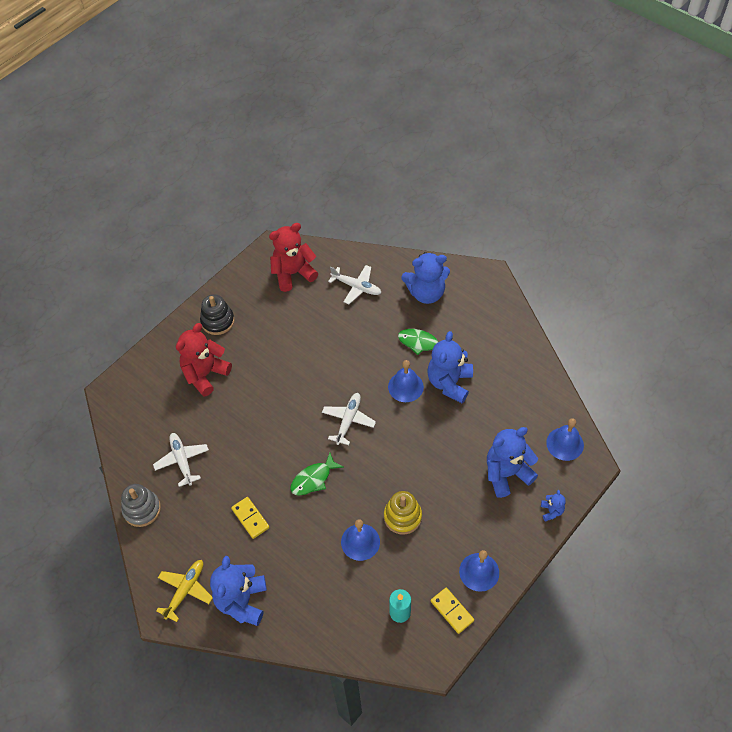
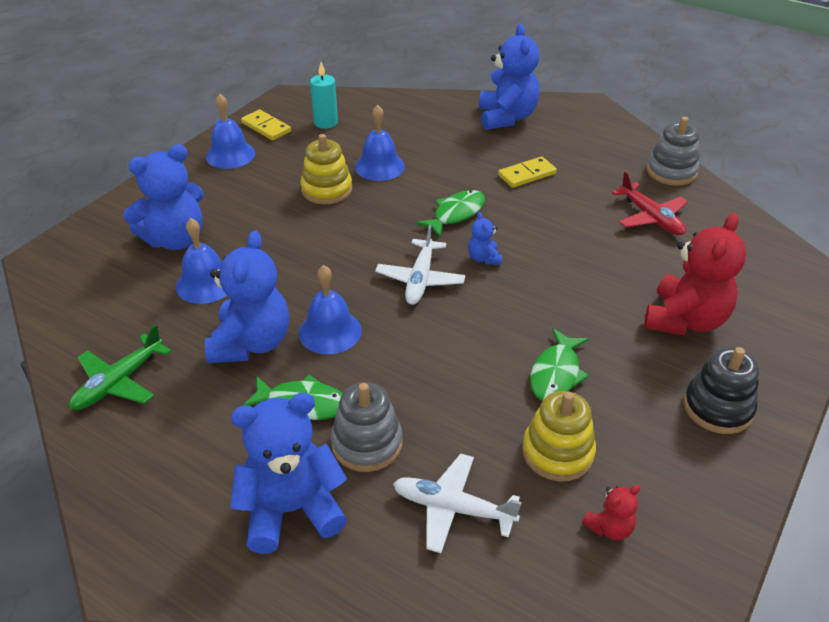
camera: 170 degrees right, 15 degrees down
white plane [153,433,209,487] -> red plane [612,171,688,235]
yellow plane [156,560,213,622] -> none
yellow domino [231,497,270,539] -> yellow domino turned 75 degrees counterclockwise [498,156,557,188]
red teddy bear [269,223,318,292] -> red teddy bear [582,485,640,541], size x0.46
blue teddy bear [541,490,566,522] -> blue teddy bear moved to [468,212,502,265]
blue bell [546,418,584,461] -> blue bell moved to [176,218,227,304]
none -> green plane [69,324,171,410]
none -> grey stacking toy [331,382,403,472]
none -> yellow stacking toy [522,391,596,482]
none -> green fish [530,328,589,401]

